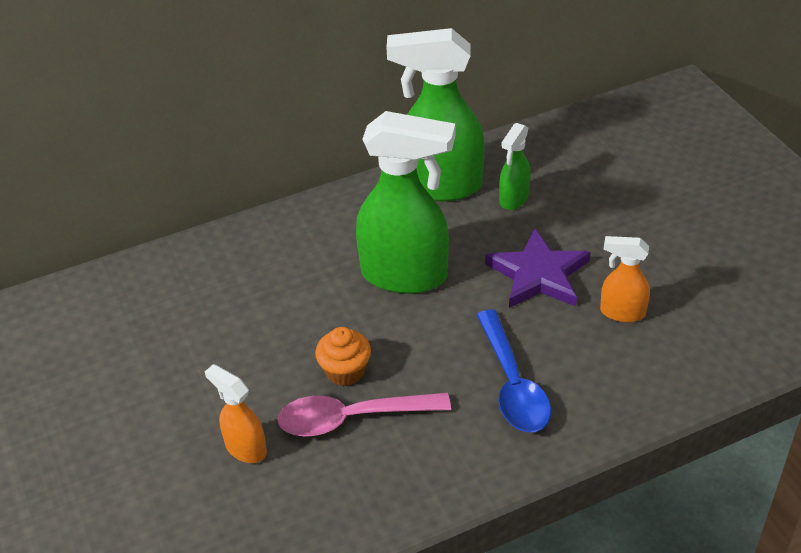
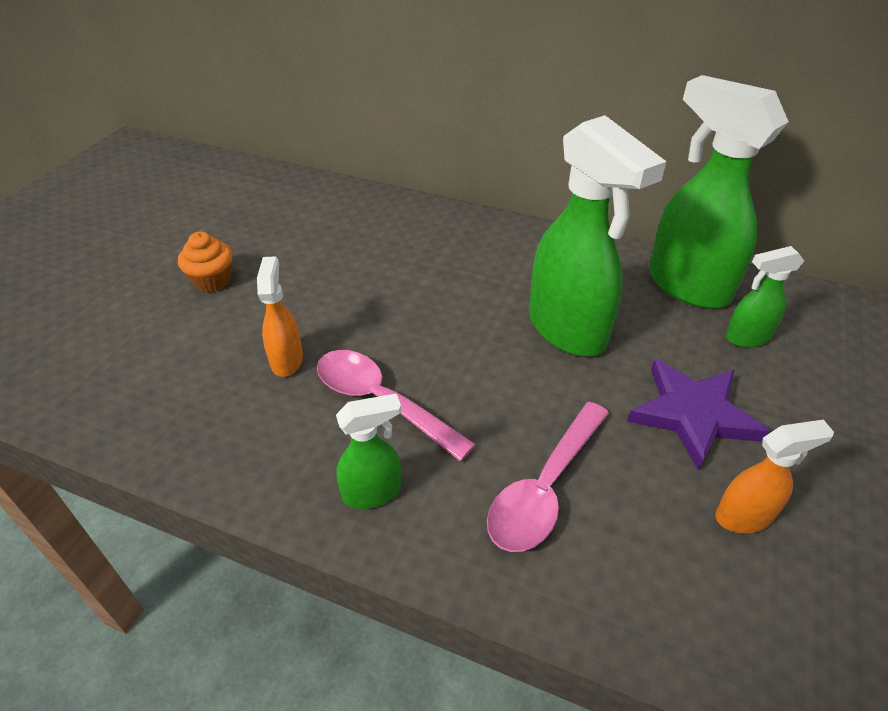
camera: 45 degrees right, 0 degrees up
orange cupcake [315,327,371,386] -> orange cupcake moved to [178,232,233,292]
blue spoon [476,309,551,432] -> pink spoon [487,402,609,552]
orange spray bottle [600,236,650,322] -> orange spray bottle turned 105 degrees clockwise [715,420,834,533]
none -> green spray bottle [336,394,401,509]

